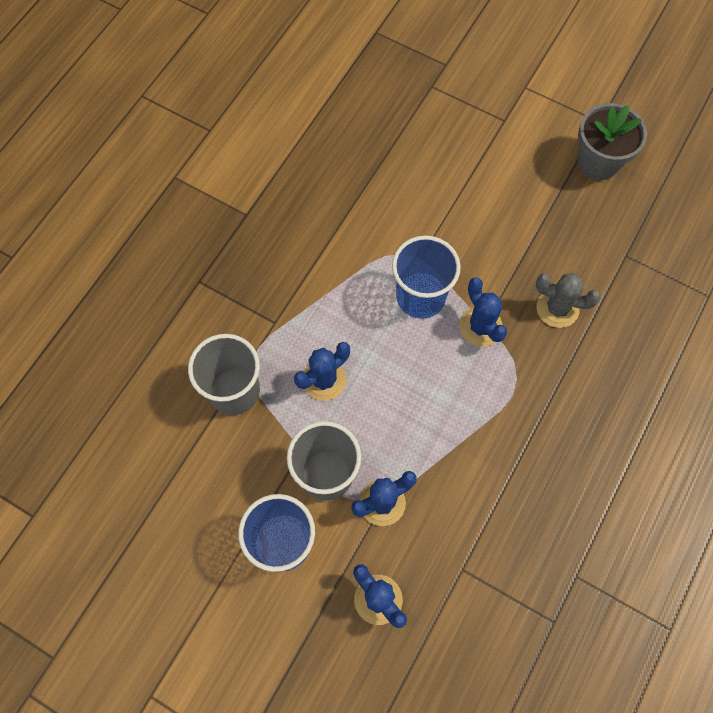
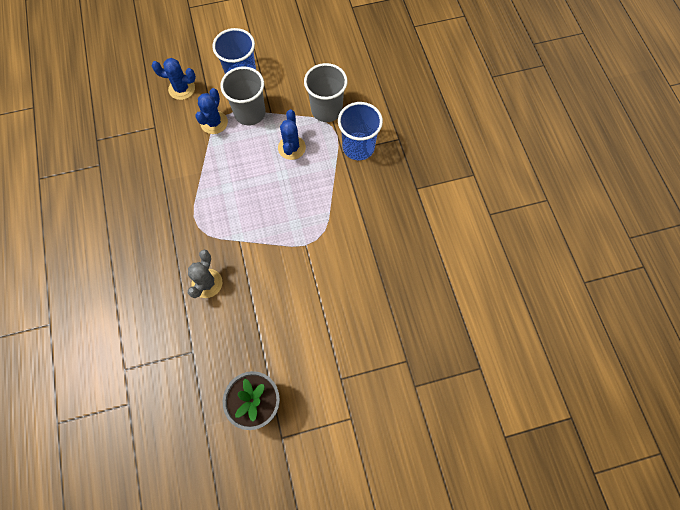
camera: 135 degrees right, 0 degrees up
blue cup [392,235,461,319] -> blue cup moved to [338,102,383,160]
blue cactus [459,277,507,347] -> none
grey cactus [536,273,601,328] -> grey cactus turned 45 degrees counterclockwise [188,250,222,298]

